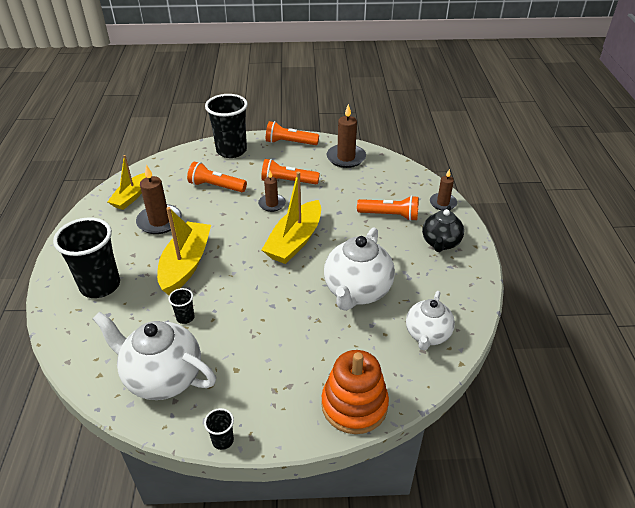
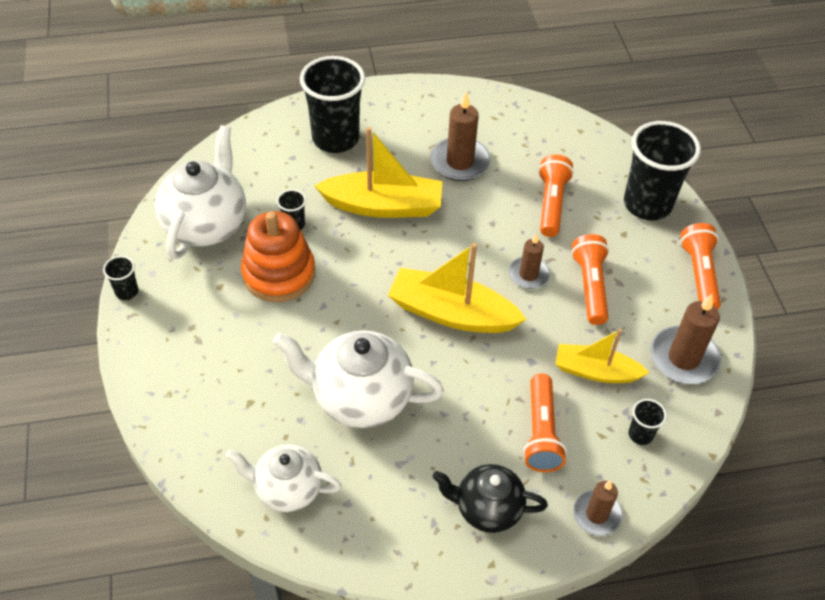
camera: 80 degrees right, 10 degrees up
yellow boat [107,155,146,210] -> yellow boat moved to [555,329,649,383]
orange stacking toy [321,350,389,434] -> orange stacking toy moved to [241,211,315,302]
none -> black cup [628,399,667,445]

